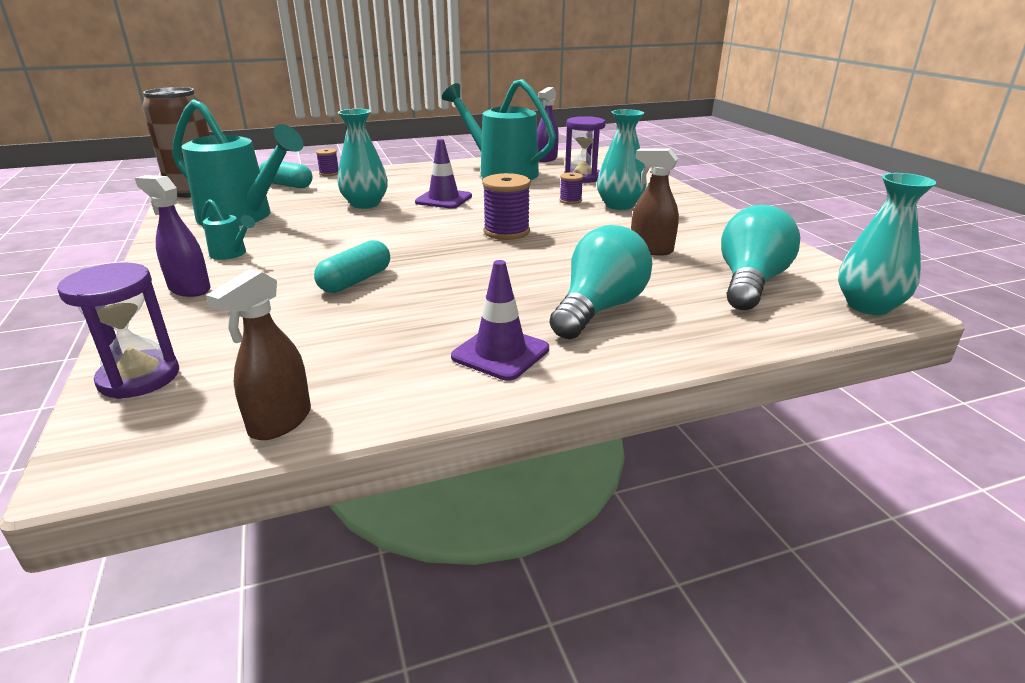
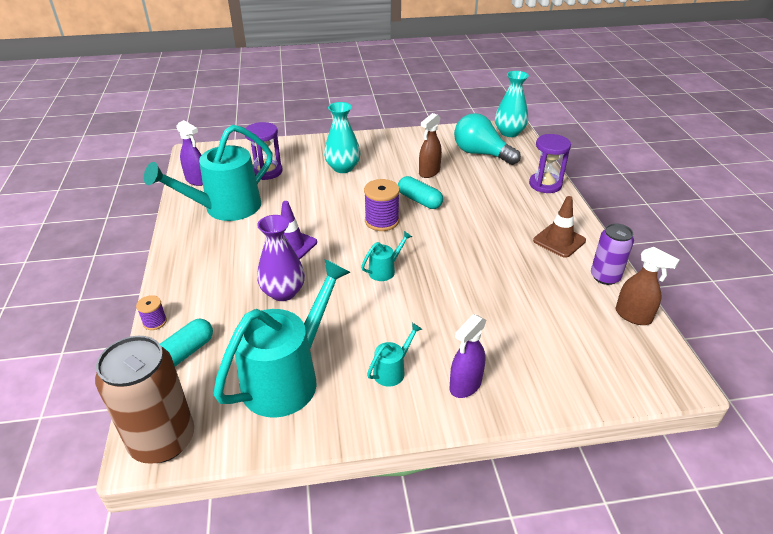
camera: 80 degrees left, 10 degrees up
purple hourglass [57,263,179,399] -> purple hourglass moved to [529,134,571,193]
turquoise capsule [314,240,390,293] -> turquoise capsule moved to [398,176,443,209]
turquoise vase [337,109,388,209] -> purple vase [257,215,305,301]
purple traffic cone [451,260,549,381] -> brown traffic cone [533,196,586,258]
turquoise light bulb [550,225,652,339] -> none
purple spool [559,172,584,204] -> none
none -> turquoise watering can [361,231,412,281]
none -> purple can [591,223,634,285]

